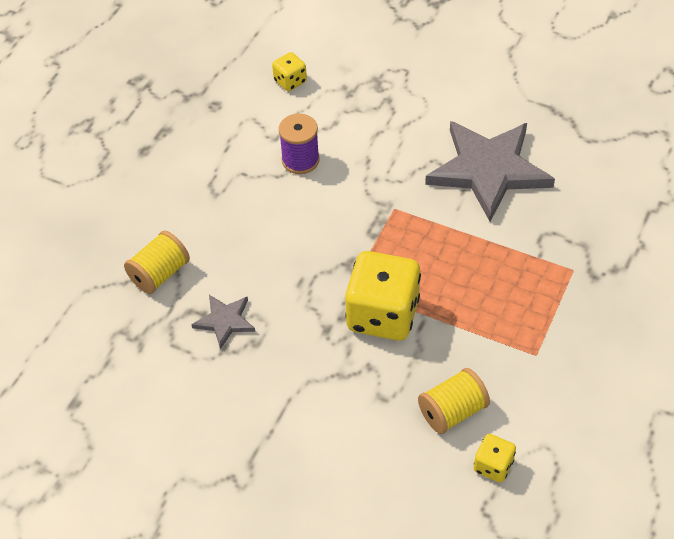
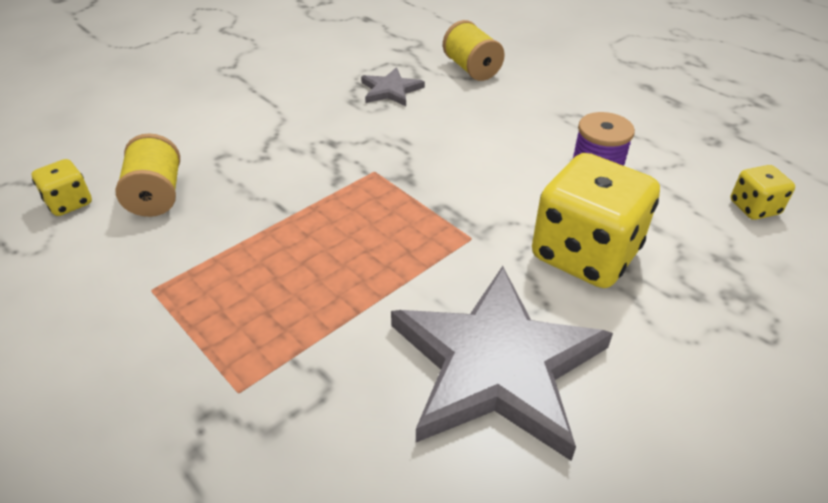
camera: 110 degrees right, 10 degrees down
yellow dice [345,251,421,341] -> yellow dice moved to [532,153,660,288]

